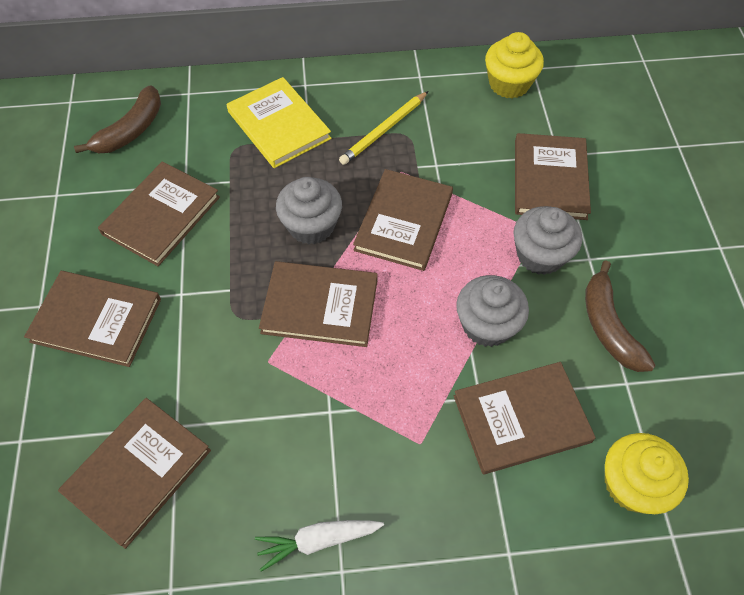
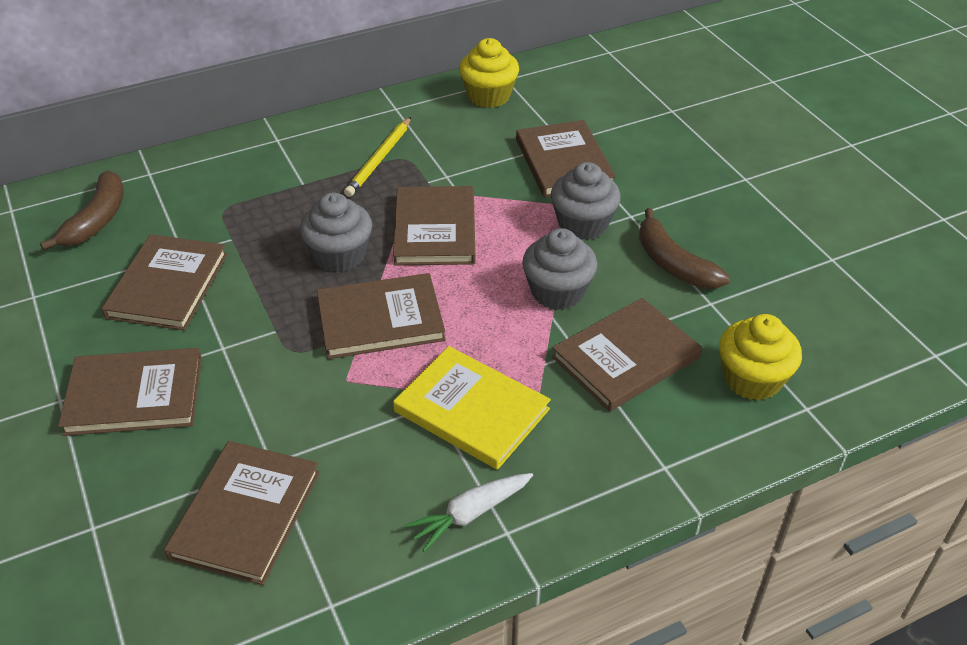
camera: 20 degrees left, 15 degrees down
yellow book [227,77,332,168] -> yellow book moved to [393,346,551,470]

